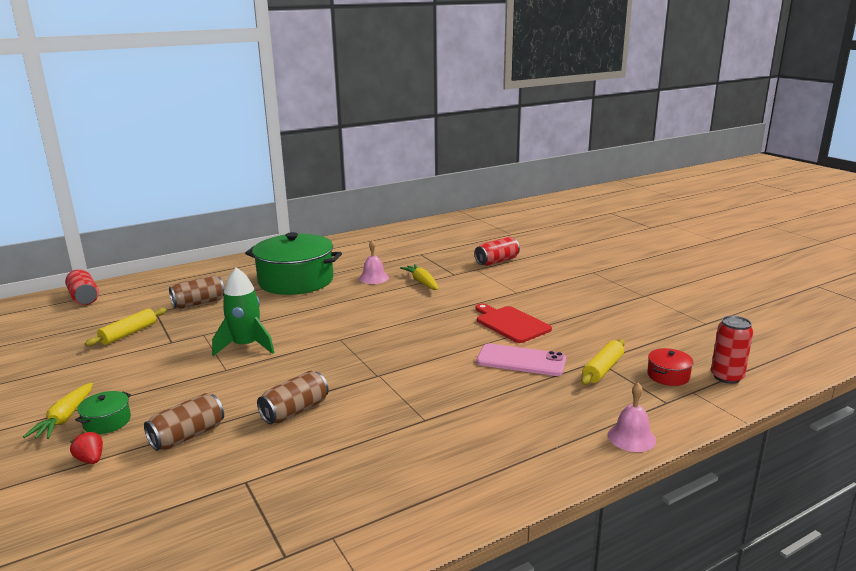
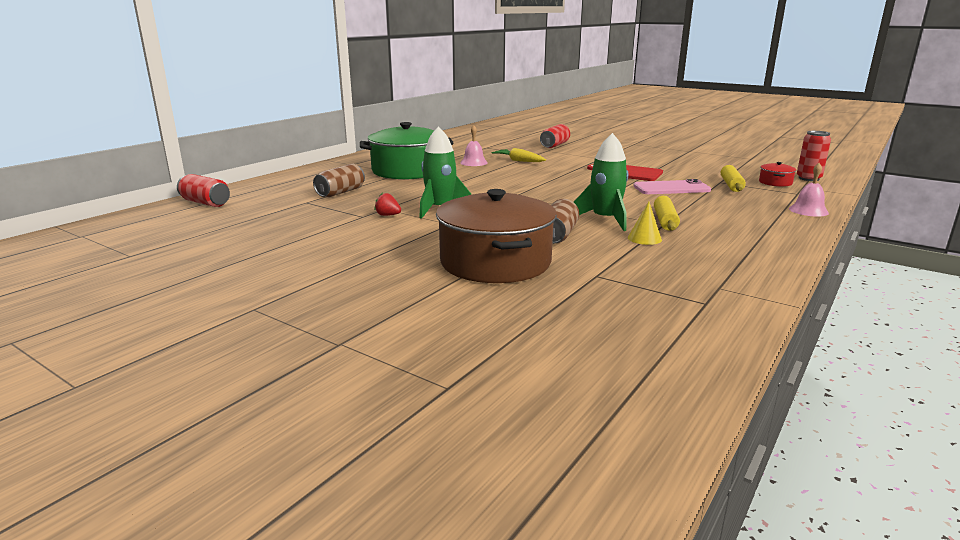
camera: 25 degrees left, 0 degrees up
yellow carrot [23,383,93,439] -> none
red strawberry [70,431,103,464] -> red strawberry moved to [374,192,401,216]
green pot [75,391,131,434] -> none
yellow rolling pin [85,308,166,346] -> yellow rolling pin moved to [654,196,680,231]
brown can [144,393,224,451] -> brown pot [436,189,557,283]
none -> green rocket [574,133,628,231]
none -> yellow cone [628,201,662,245]

